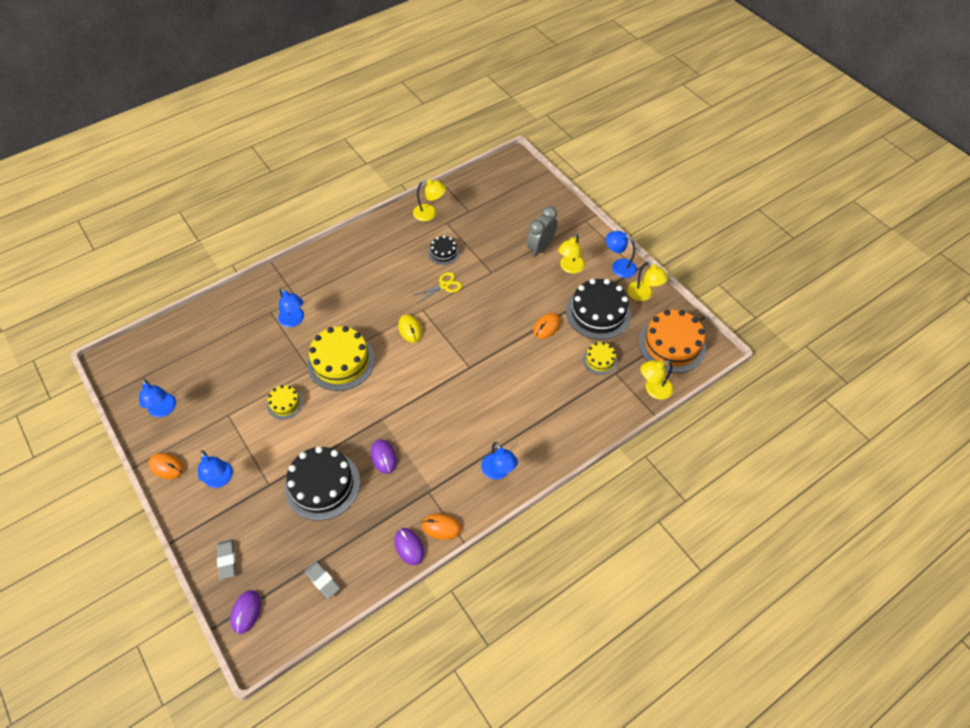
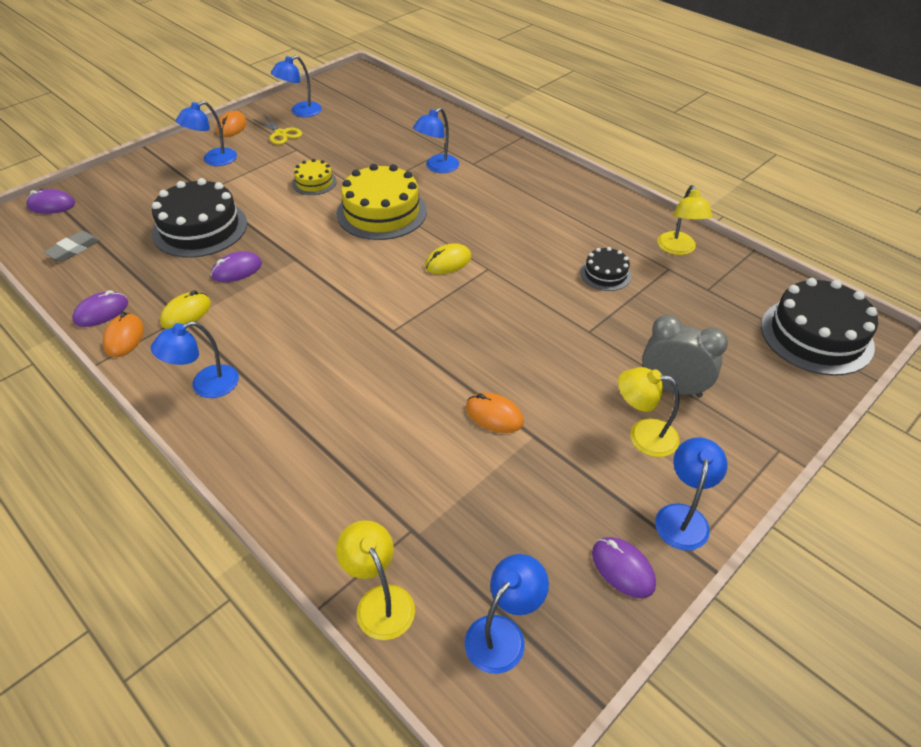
camera: 80 degrees right, 10 degrees down
grey eraser [217,539,236,580] -> none
yellow scissors [414,272,462,303] -> yellow scissors moved to [253,115,302,145]
black cake [566,279,631,340] -> black cake moved to [761,278,878,376]
yellow cake [583,342,617,375] -> none
yellow lamp [627,261,668,301] -> purple mouse [592,537,656,598]
orange cake [639,310,706,373] -> blue lamp [465,554,549,674]
none -> yellow mouse [160,290,211,329]

